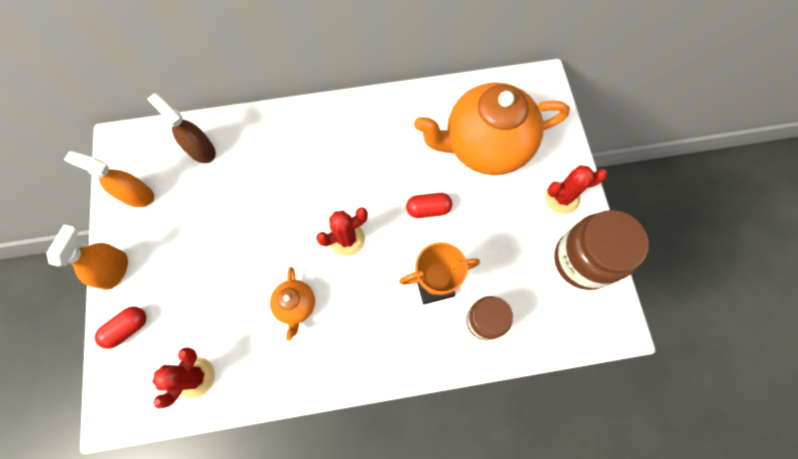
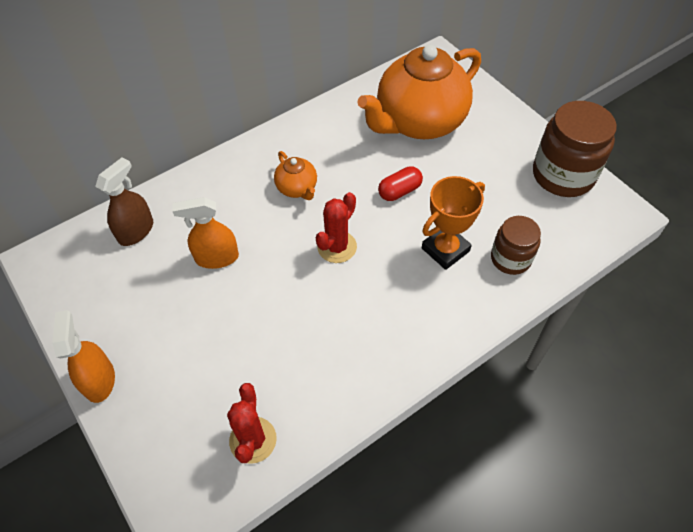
camera: 25 degrees left, 15 degrees down
orange spray bottle [64,151,154,207] -> orange spray bottle moved to [172,197,239,269]
red capsule [95,307,146,349] -> none
brown spray bottle [147,93,216,163] -> brown spray bottle turned 105 degrees clockwise [95,157,153,246]
orange teapot [270,267,315,341] -> orange teapot moved to [274,151,317,200]
red cactus [545,165,608,214] -> none

